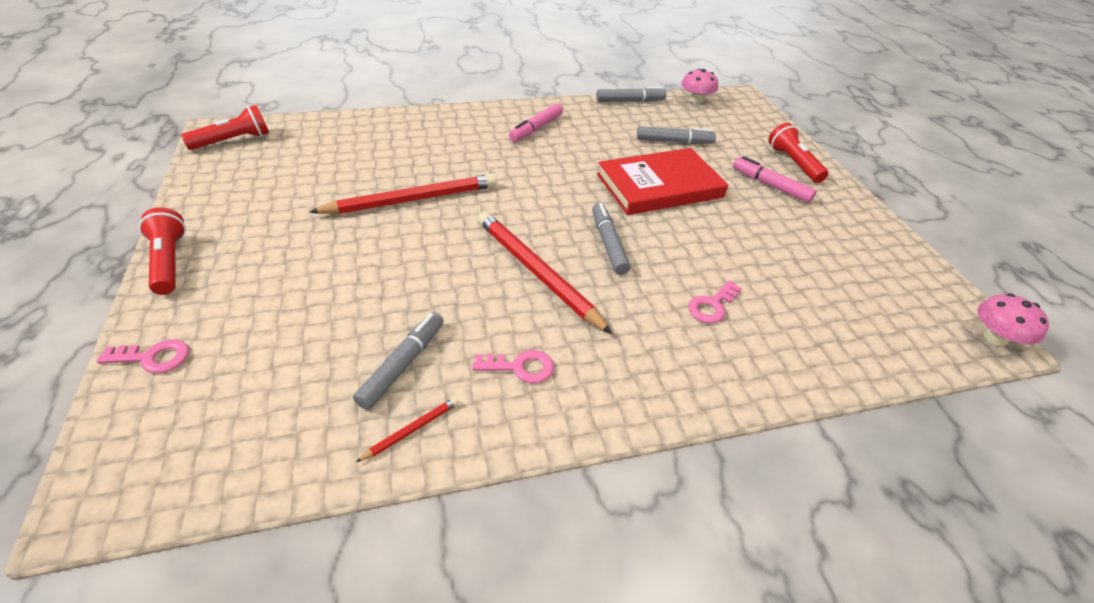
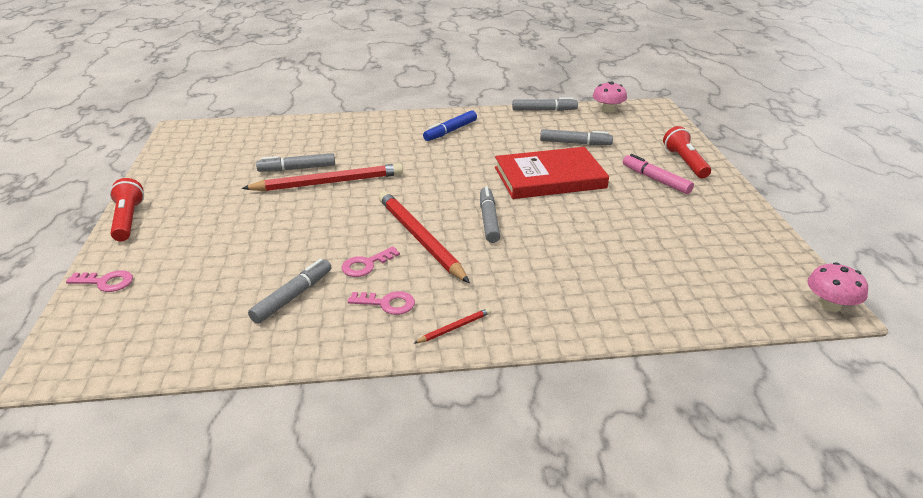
camera: 10 degrees right, 10 degrees down
red flashlight [181,105,269,150] -> none
red pencil [356,397,459,462] -> red pencil moved to [414,308,491,344]
pink marker [509,103,563,142] -> blue marker [423,110,477,141]
pink key [688,280,742,323] -> pink key moved to [342,246,400,277]
none -> grey marker [256,153,335,172]

